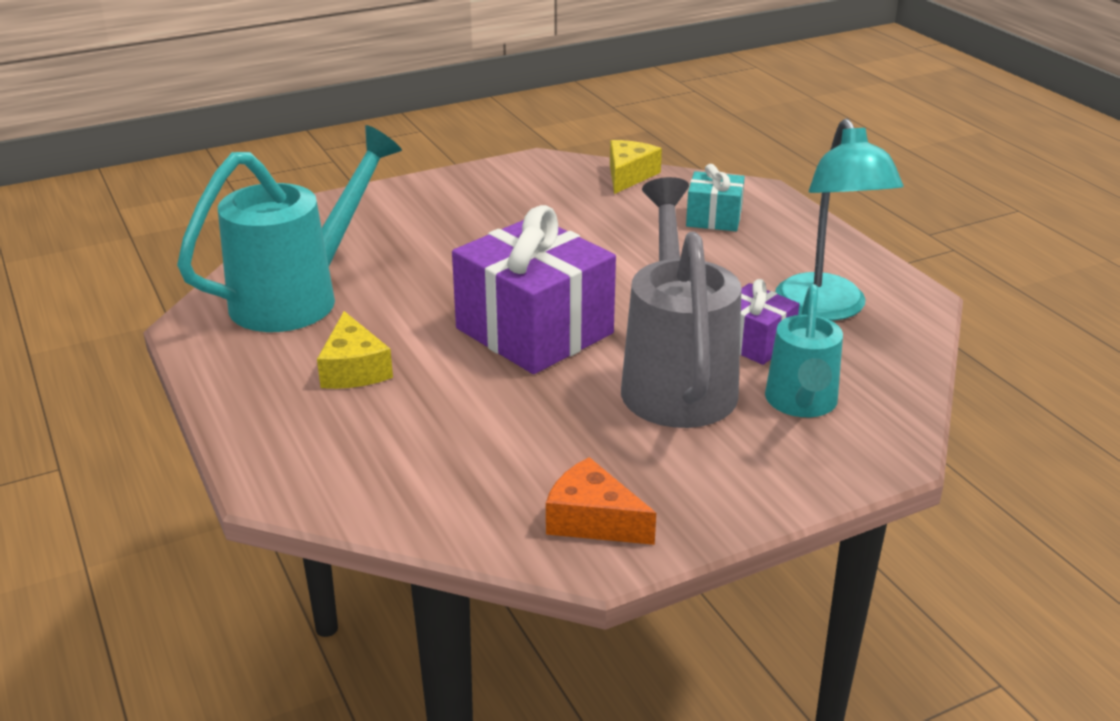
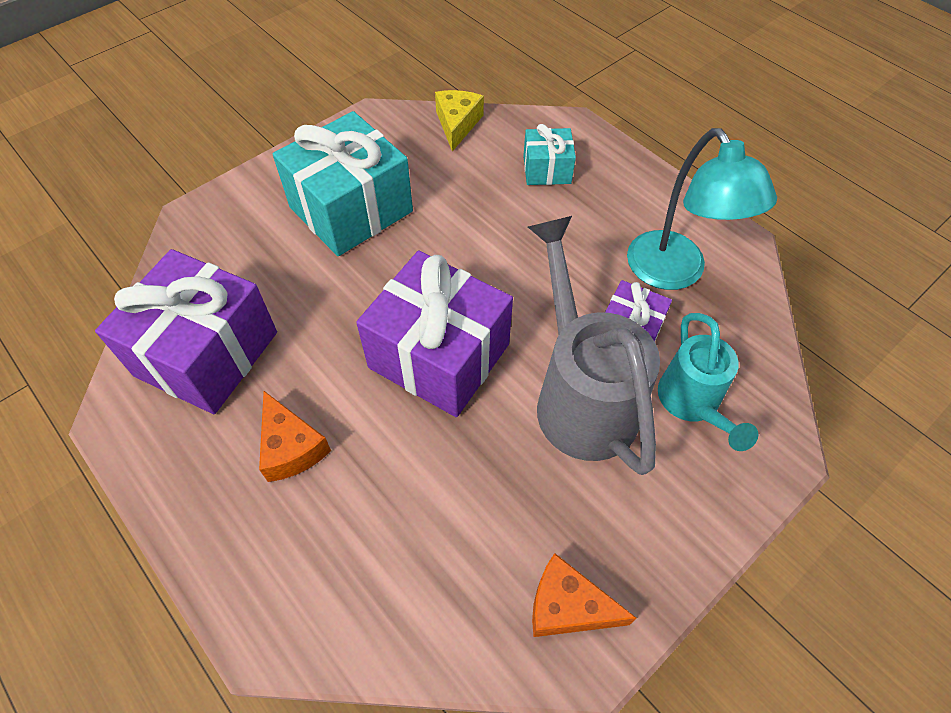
camera: 15 degrees left, 25 degrees up
turquoise watering can [177,125,402,332] -> purple gift [95,249,277,414]
yellow cheese [317,311,393,389] -> orange cheese [259,391,331,482]
none -> turquoise gift [273,111,413,256]

